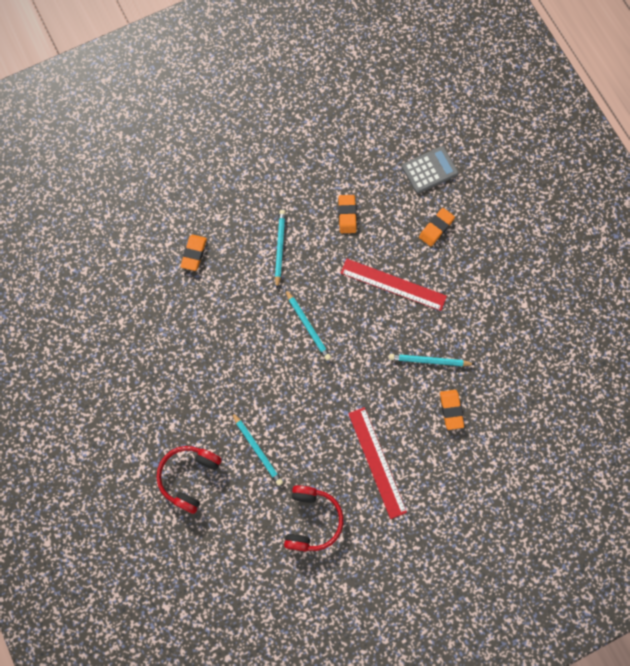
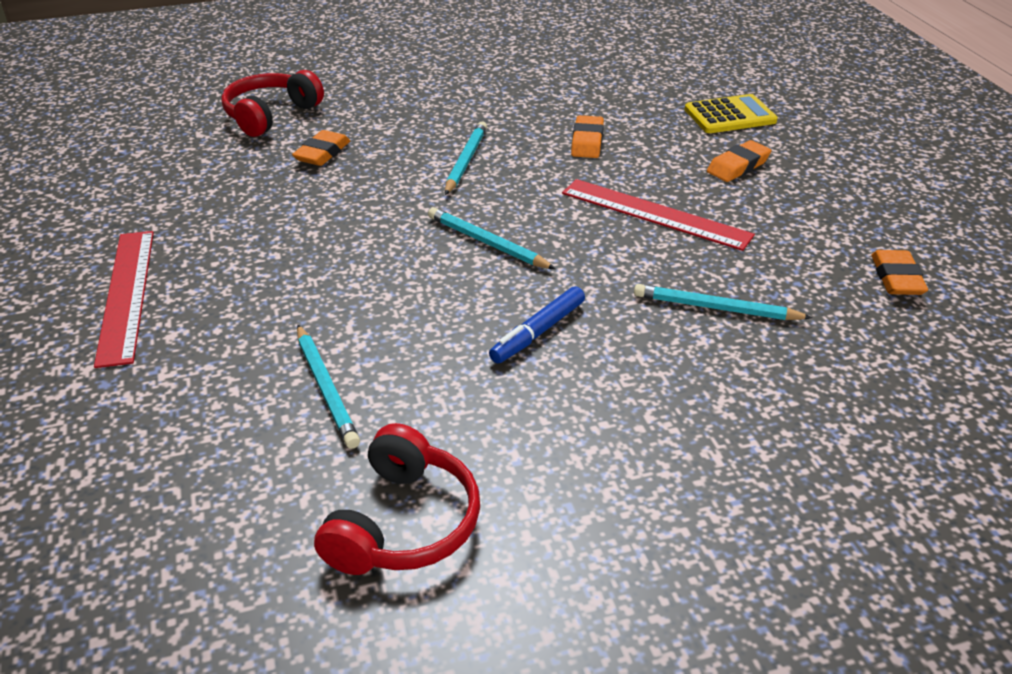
camera: 10 degrees right, 35 degrees down
red headphones [156,446,222,514] -> red headphones moved to [221,70,324,137]
turquoise pencil [285,289,331,361] -> turquoise pencil turned 150 degrees clockwise [428,207,556,269]
red ruler [348,407,407,519] -> red ruler moved to [94,231,154,368]
grey calculator [402,146,458,194] -> yellow calculator [685,94,778,133]
orange eraser [440,390,464,430] -> orange eraser moved to [871,250,928,295]
none -> blue marker [489,286,585,363]

